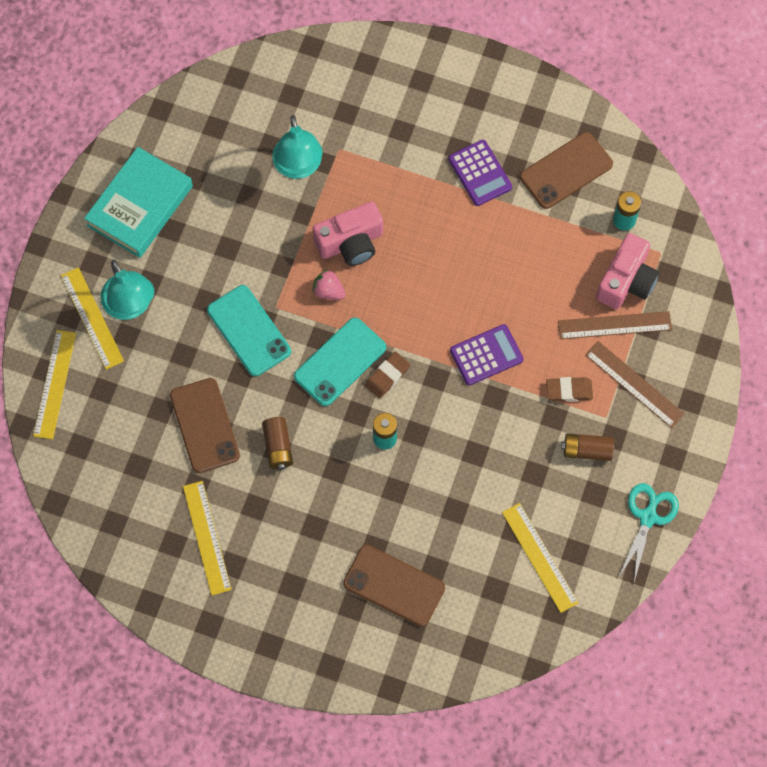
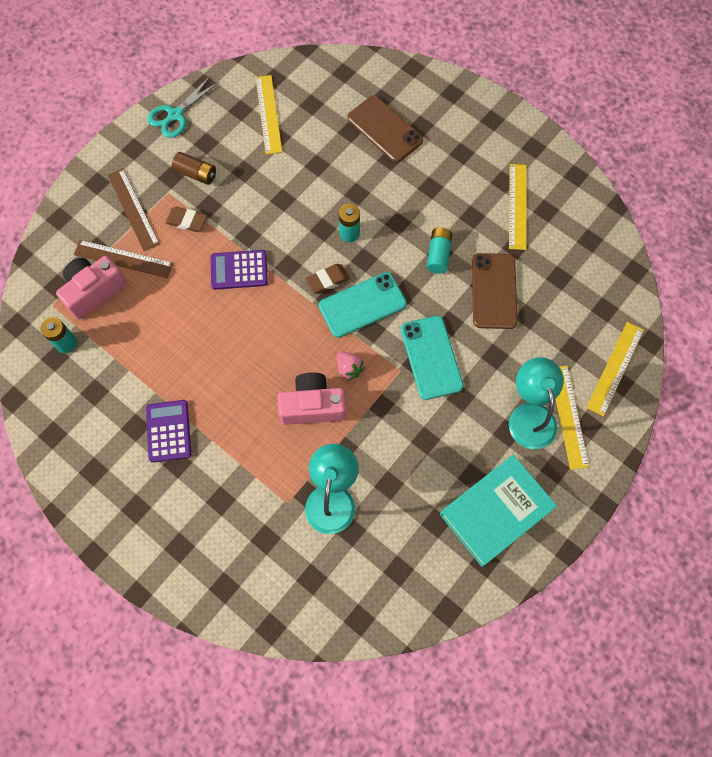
camera: 160 degrees left, 0 degrees up
brown battery [262,417,293,470] -> turquoise battery [427,228,452,274]
brown phone [520,132,613,209] -> none

